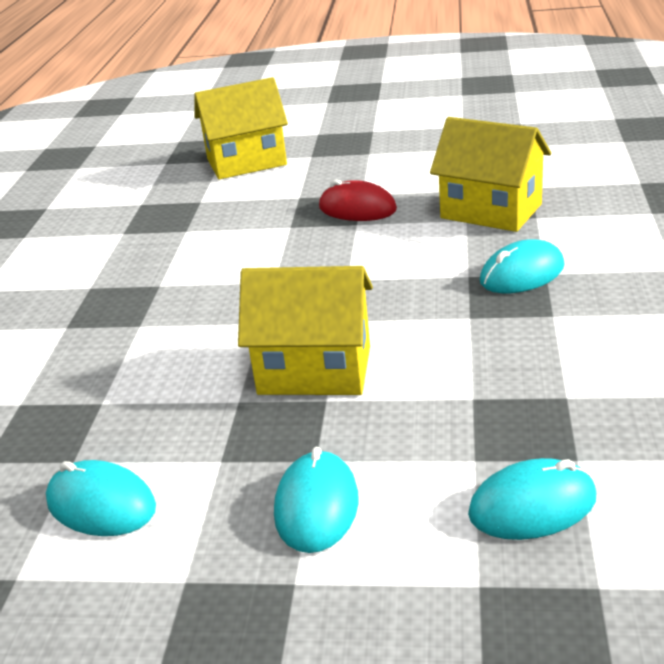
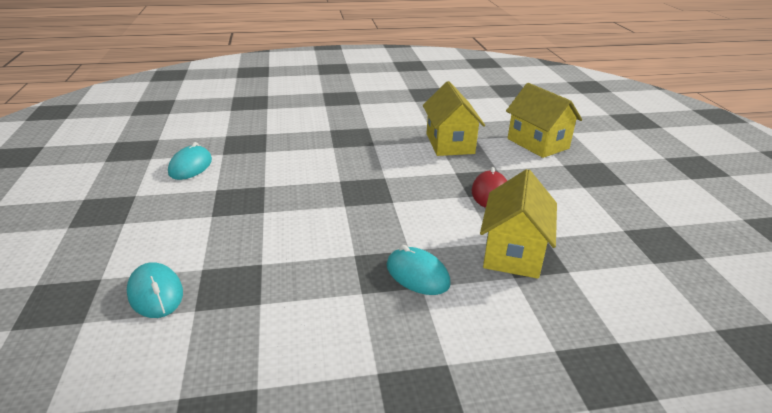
camera: 70 degrees right, 0 degrees up
yellow house [238,266,373,395] -> yellow house moved to [423,81,485,156]
turquoise mouse [274,447,358,553] -> none

